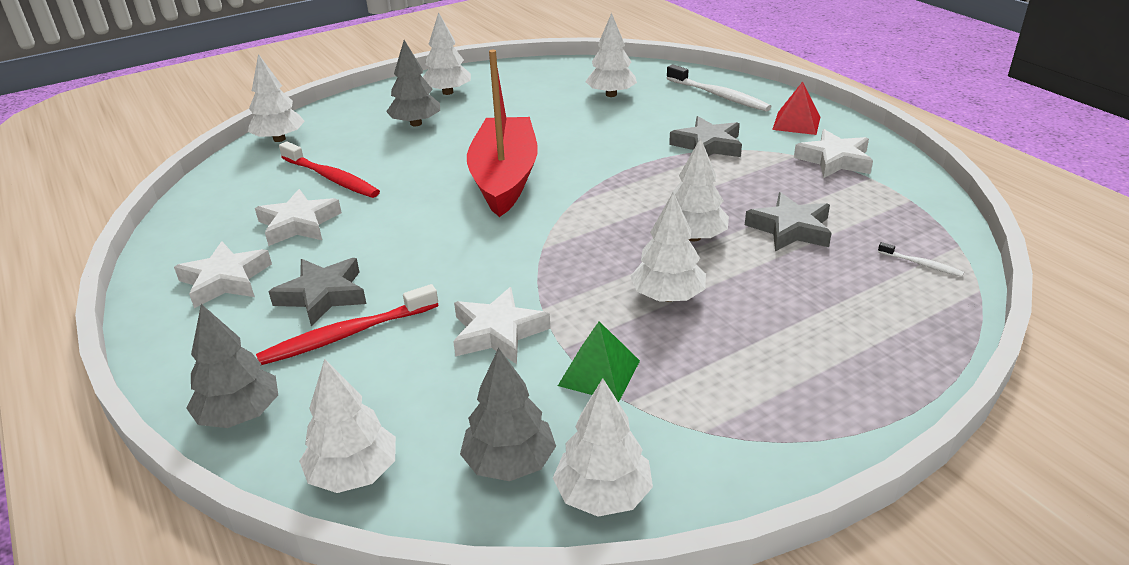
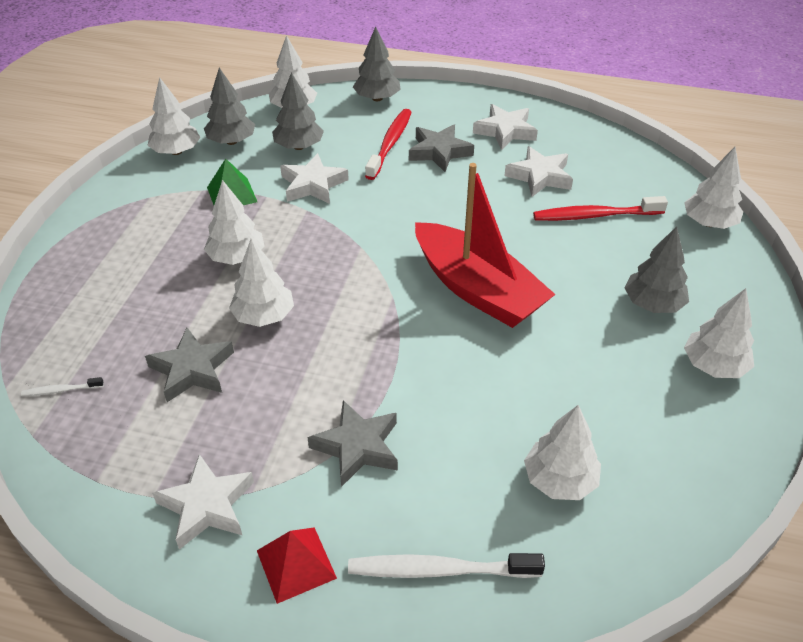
camera: 135 degrees right, 10 degrees up
none -> grey tree [272,72,324,150]

